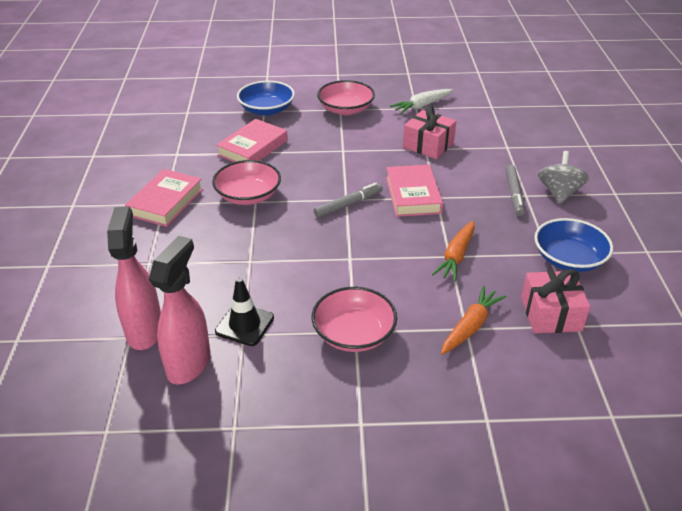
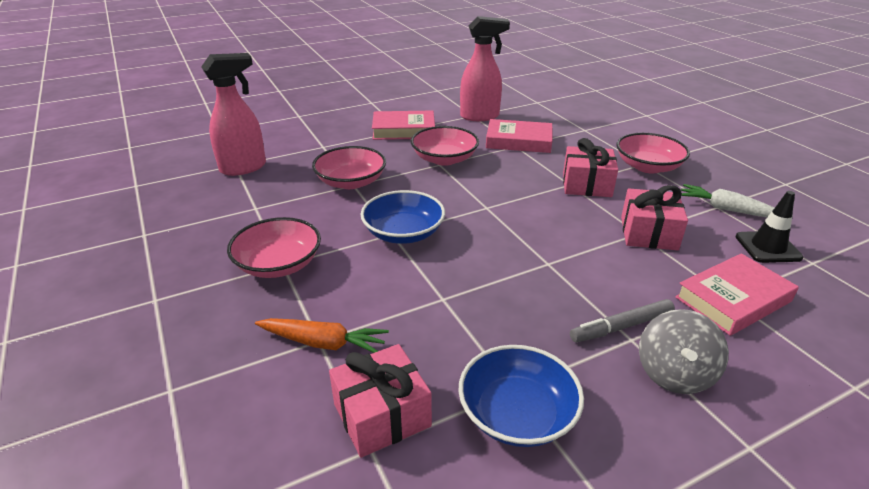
camera: 65 degrees right, 5 degrees down
pink spray bottle [149,236,211,385] -> pink spray bottle moved to [460,16,510,121]
black traffic cone [215,277,274,346] -> black traffic cone moved to [736,191,804,263]
blue bowl [237,81,295,116] -> blue bowl moved to [360,190,445,244]
grey marker [314,182,383,218] -> none
pink book [386,165,443,217] -> pink book moved to [675,253,799,336]
orange carrot [432,221,475,282] -> none
grey spinning top [538,151,589,204] -> grey spinning top turned 120 degrees clockwise [639,309,729,394]
none -> pink bowl [312,146,386,189]
none -> pink gift [563,138,618,197]

